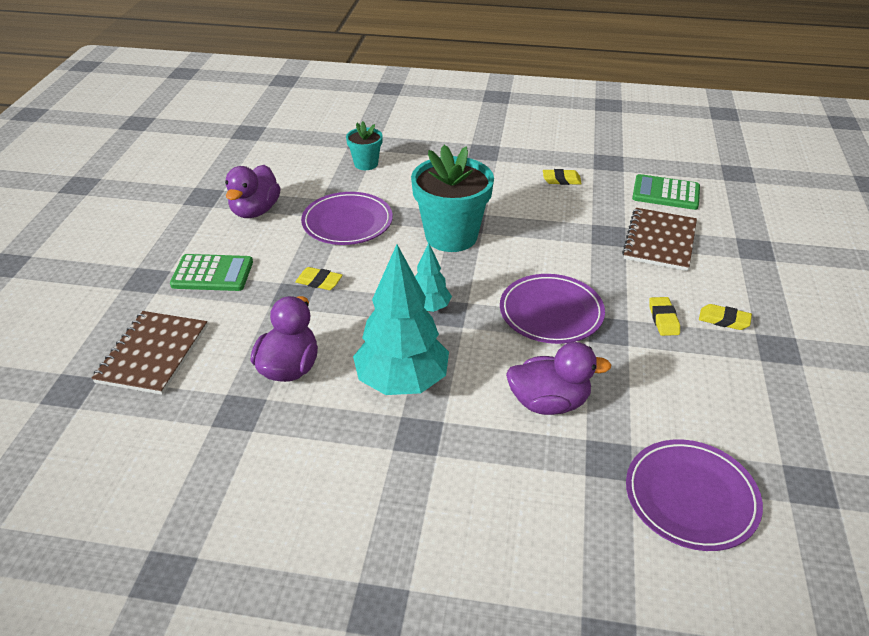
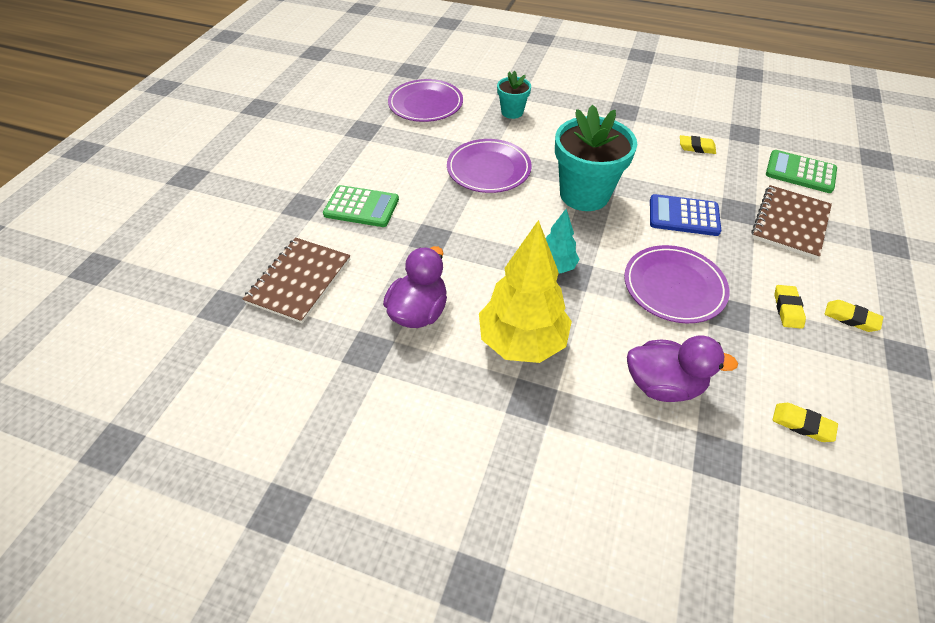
camera: 10 degrees right, 10 degrees up
purple duck [225,165,281,218] -> none
yellow eraser [295,267,343,290] -> yellow eraser moved to [773,403,838,442]
turquoise tree [353,244,449,395] -> yellow tree [479,220,572,363]
purple plate [626,439,763,551] -> purple plate moved to [388,79,463,122]
none -> blue calculator [650,194,721,236]

